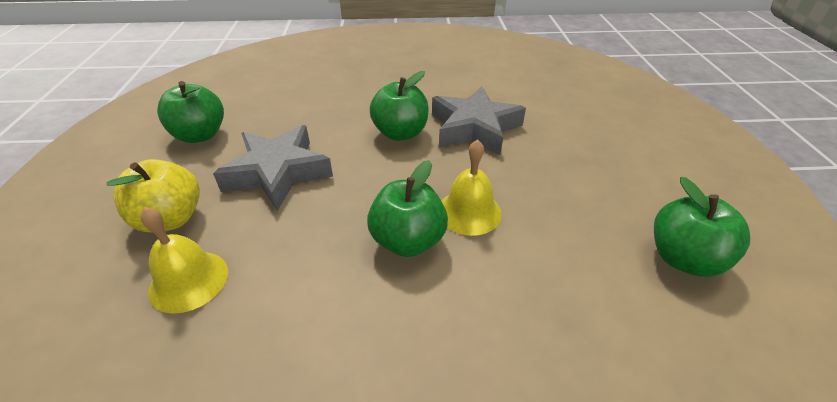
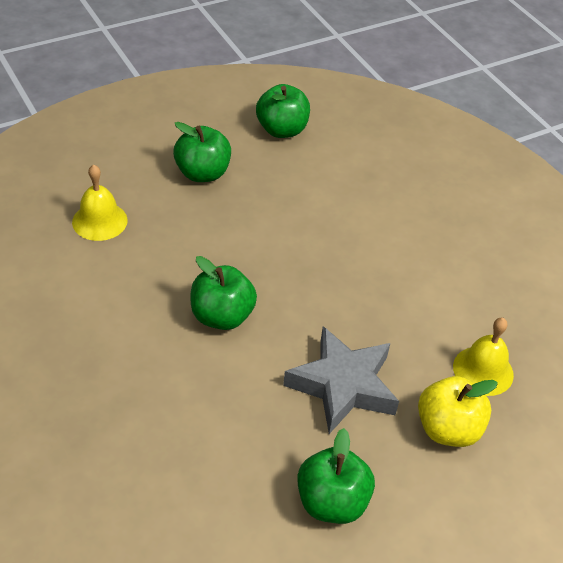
camera: 120 degrees left, 5 degrees up
green apple [367,160,448,257] -> green apple moved to [173,122,231,182]
grey star [432,86,526,155] -> none
yellow bell [442,139,502,236] -> yellow bell moved to [72,164,128,241]

